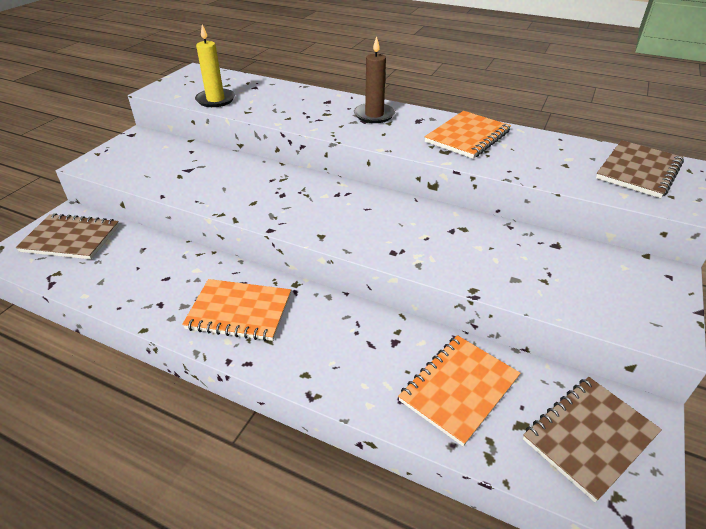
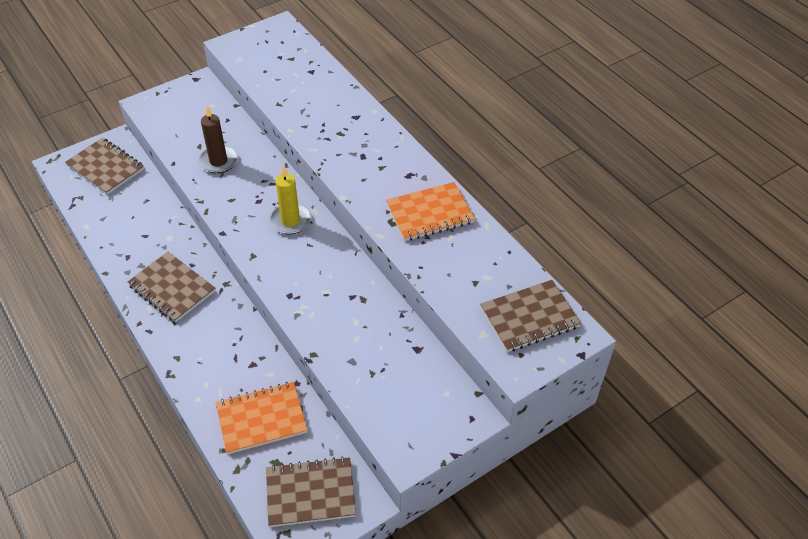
camera: 30 degrees right, 10 degrees up
orange notebook [182,279,291,341] -> brown notebook [127,252,215,323]
yellow candle [195,25,235,107] -> yellow candle moved to [269,166,311,234]
brown candle [354,36,395,123] -> brown candle moved to [198,106,238,174]

